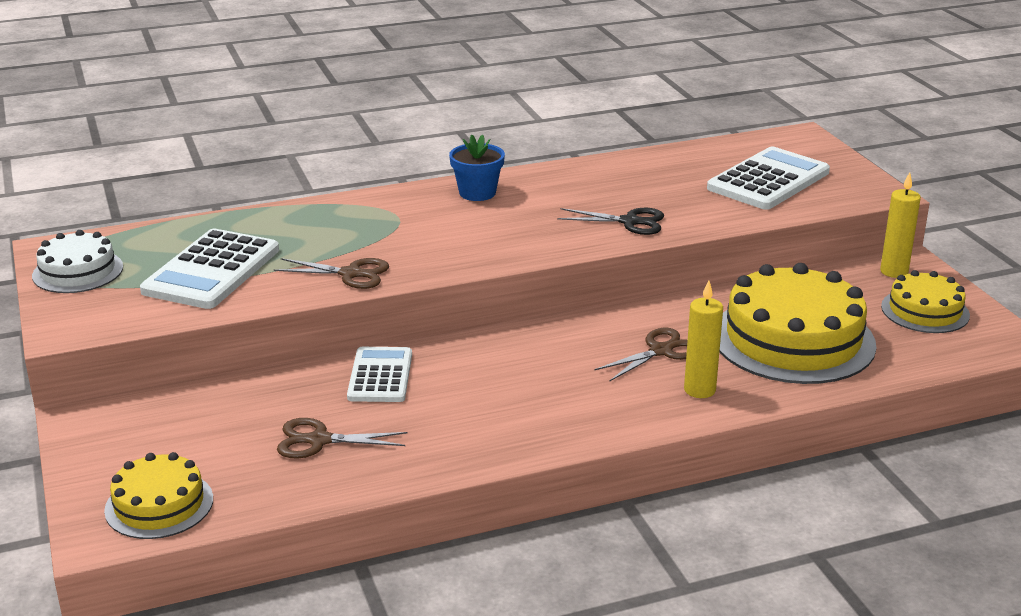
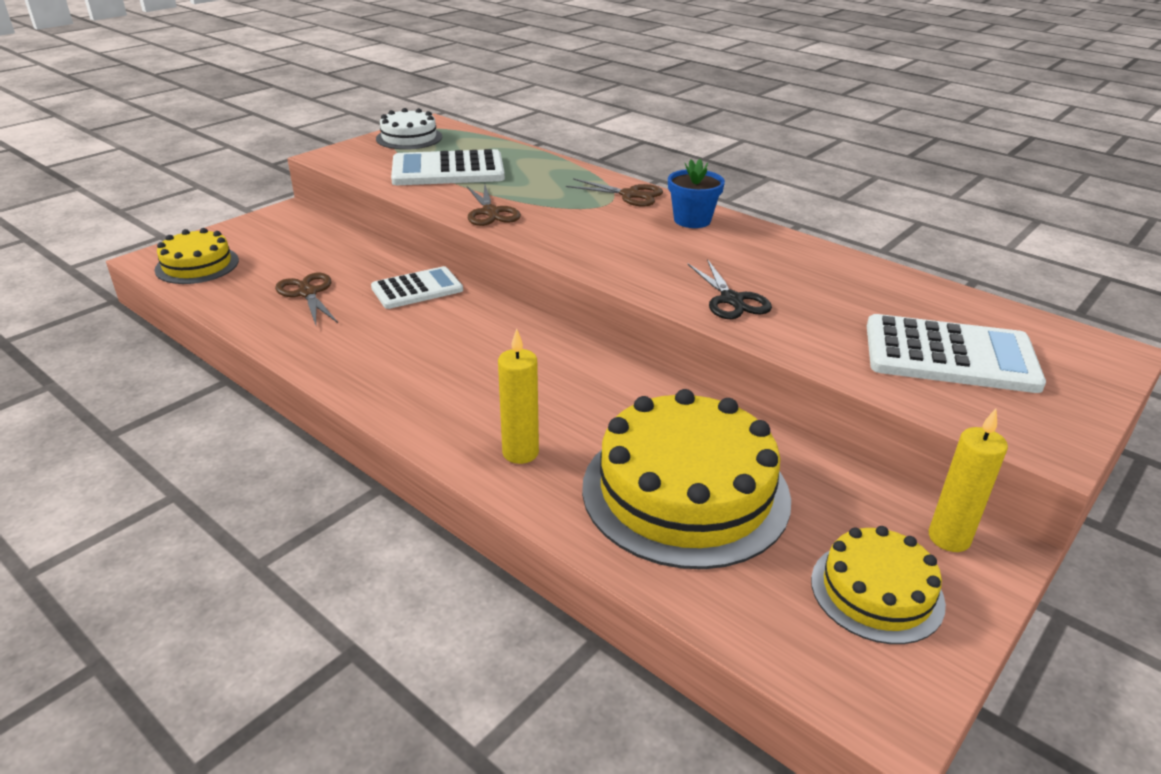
camera: 60 degrees right, 5 degrees up
brown scissors [594,328,688,381] -> brown scissors moved to [566,178,663,206]

